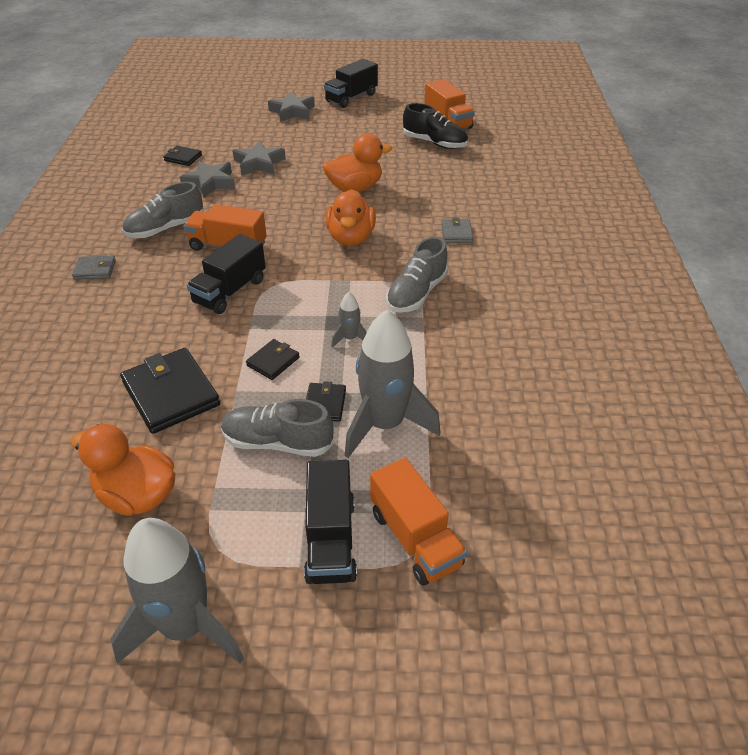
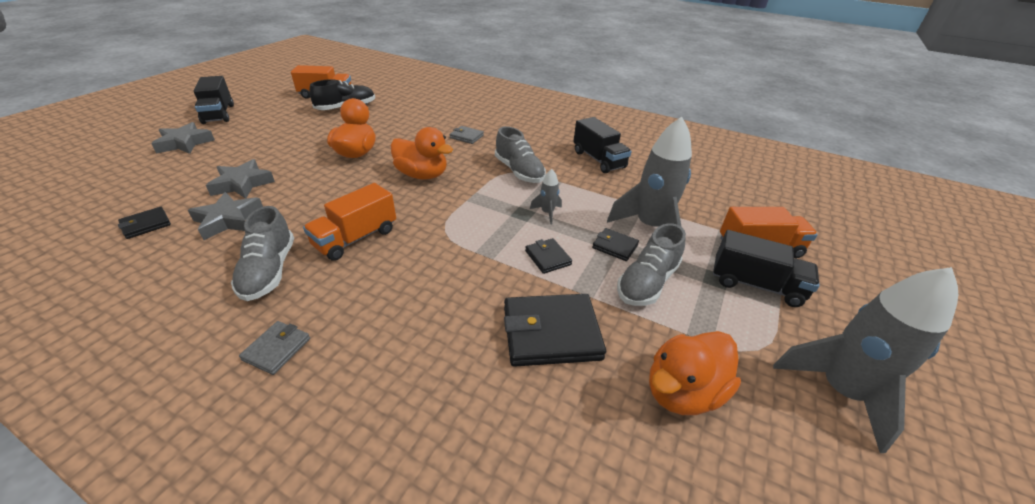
camera: 65 degrees left, 5 degrees down
black truck [187,234,266,314] -> black truck moved to [573,117,632,173]

